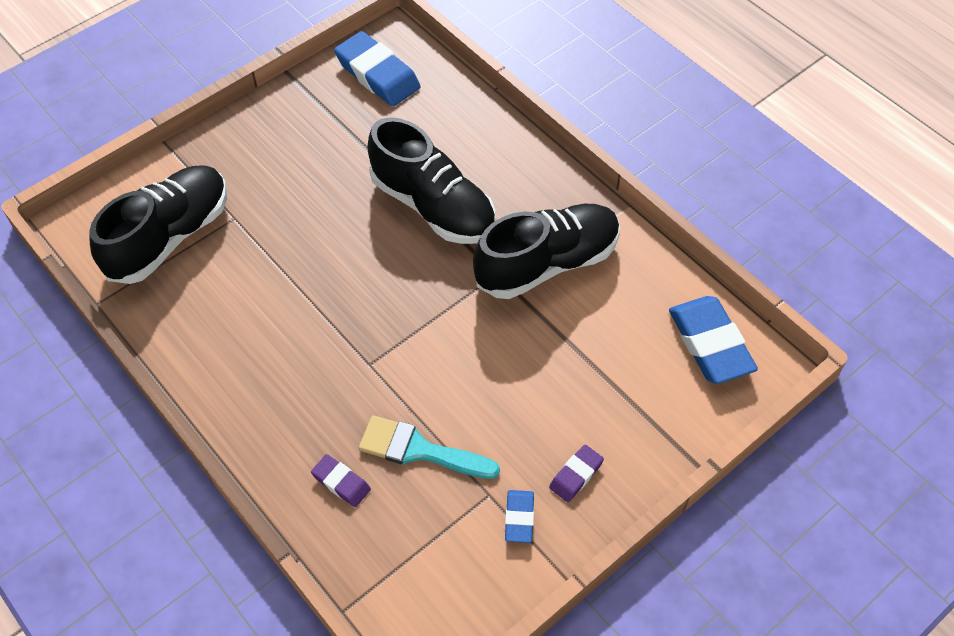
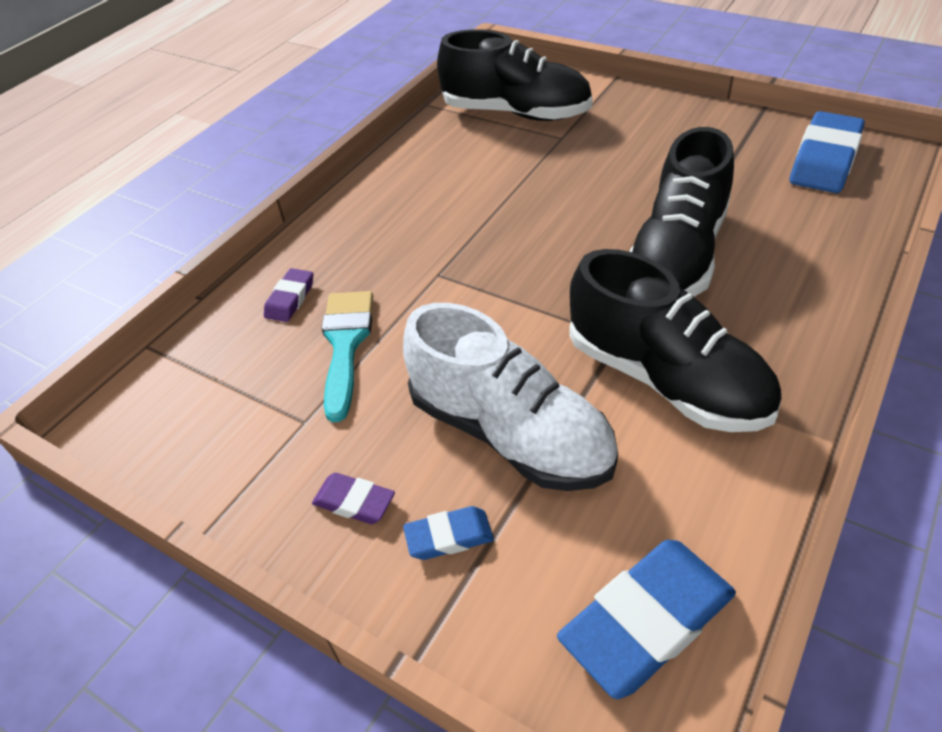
camera: 75 degrees right, 10 degrees down
blue eraser [505,490,534,543] -> blue eraser moved to [403,506,494,560]
none -> white shoe [403,303,618,491]

